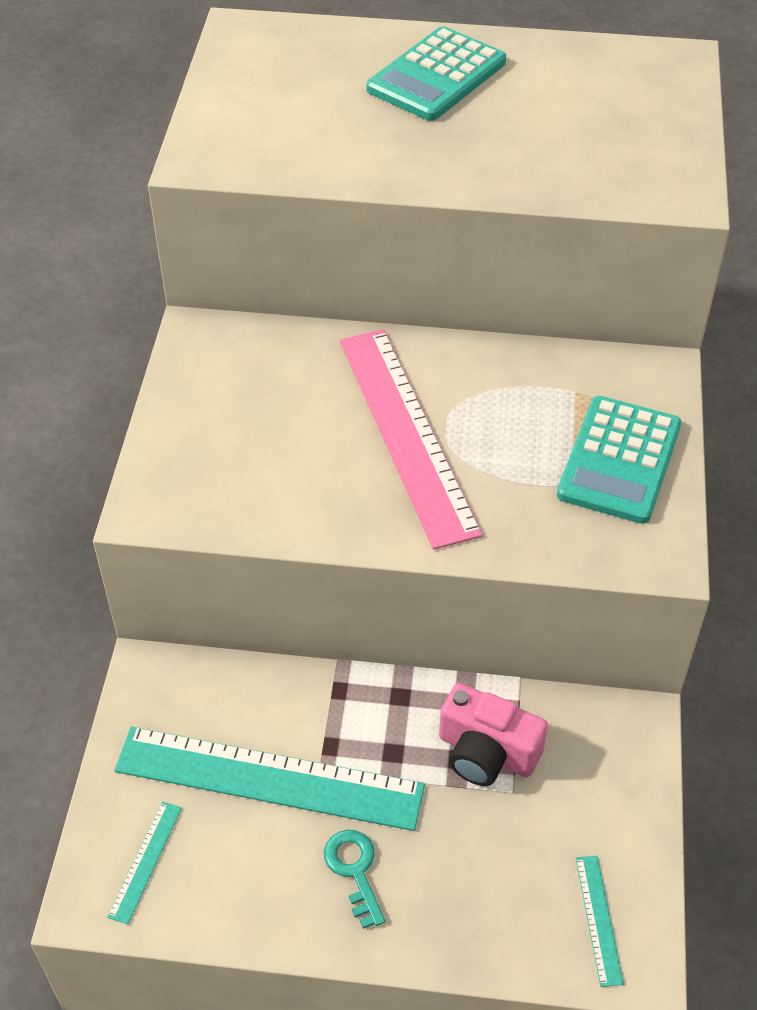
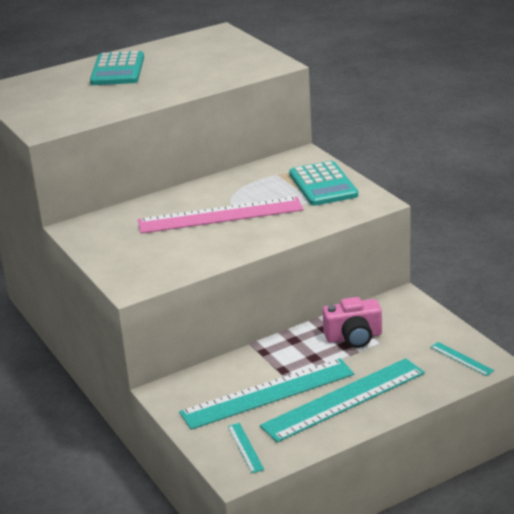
camera: 35 degrees left, 20 degrees down
turquoise key [324,830,385,929] -> turquoise ruler [260,358,425,442]
pink ruler [340,329,483,550] -> pink ruler turned 45 degrees counterclockwise [138,197,303,234]

